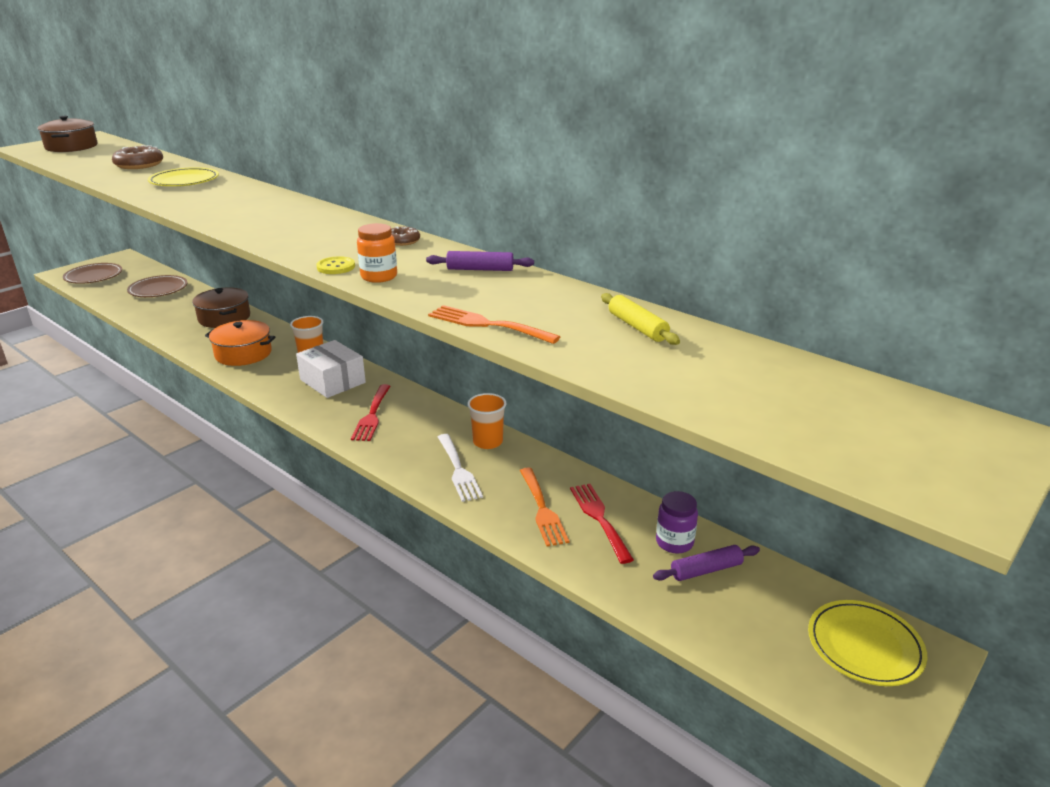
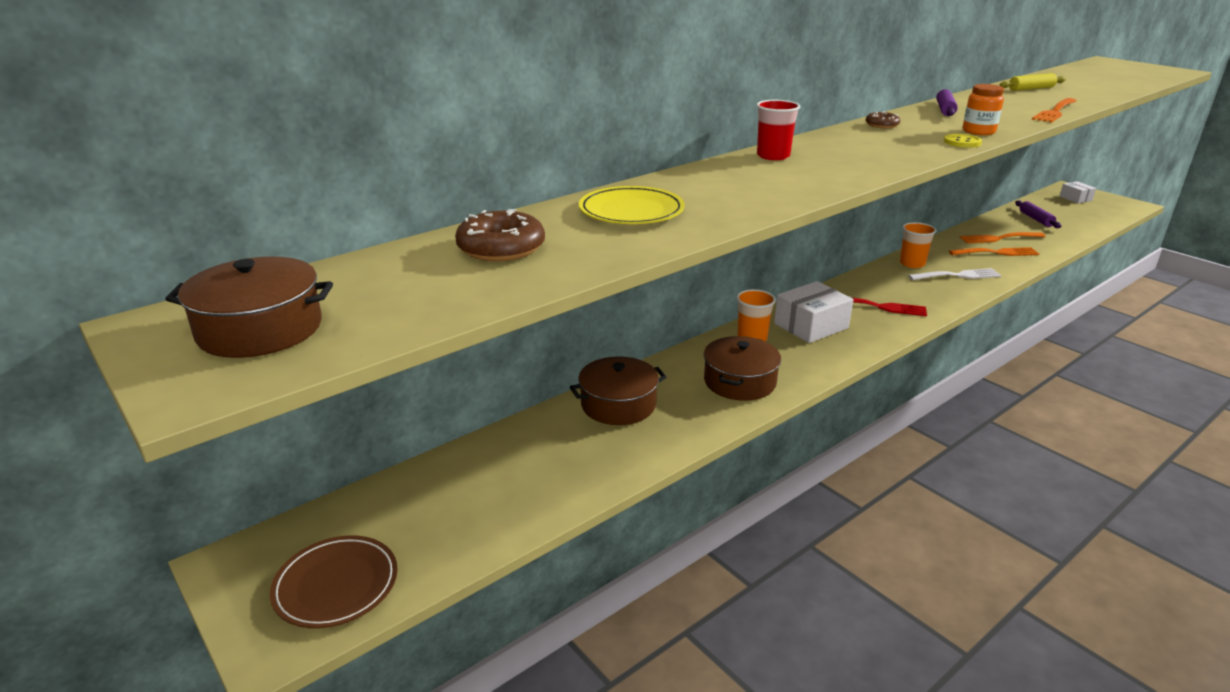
camera: 80 degrees left, 0 degrees up
brown plate [127,275,187,297] -> none
orange pot [205,320,276,366] -> brown pot [704,336,781,401]
red fork [570,484,634,564] -> orange fork [960,232,1046,243]
purple jar [656,491,698,554] -> none
yellow plate [808,600,927,686] -> white box [1060,181,1096,203]
none -> red cup [756,100,800,160]

